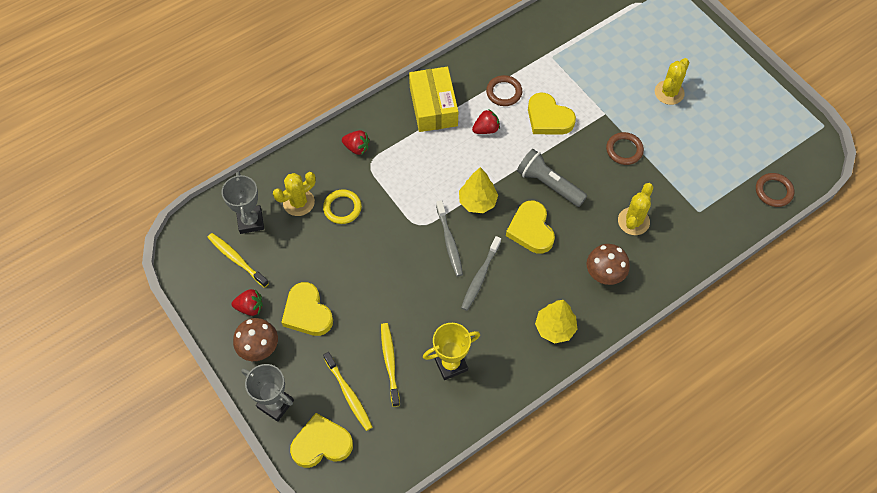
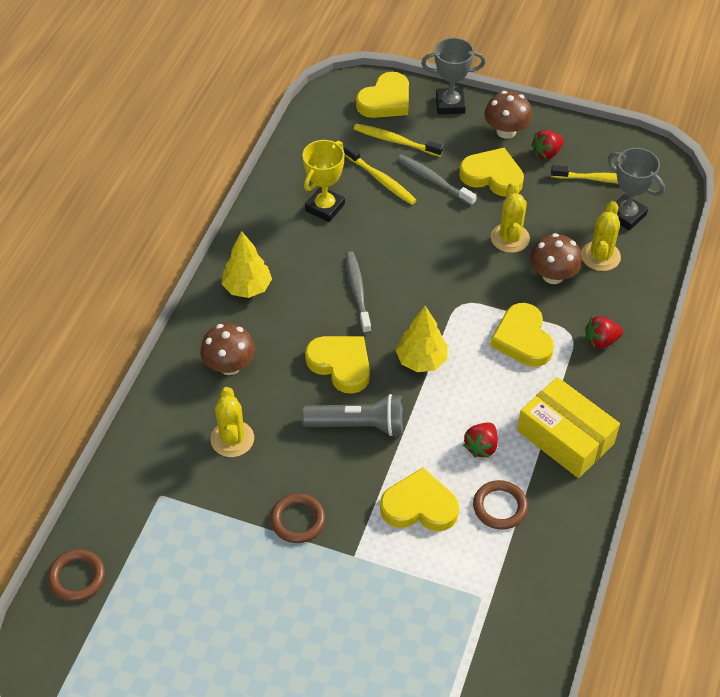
camera: 145 degrees right, 10 degrees down
yellow ring [323,189,362,224] -> brown mushroom [530,233,582,284]
grey toothbrush [436,200,463,277] -> grey toothbrush moved to [397,154,477,206]
yellow cactus [655,58,689,105] -> yellow cactus moved to [491,182,530,253]
none -> yellow heart [490,303,554,367]

